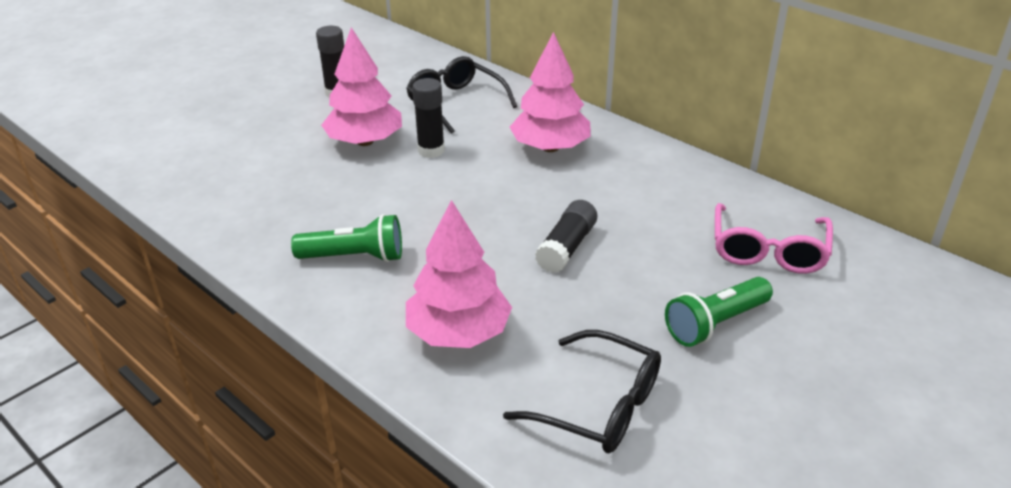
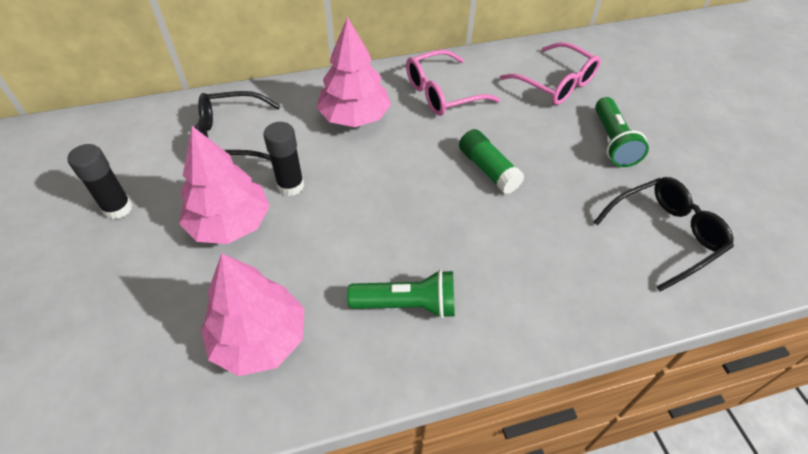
camera: 60 degrees left, 15 degrees up
green flashlight [291,214,402,262] -> green flashlight turned 60 degrees clockwise [347,270,455,319]
pink tree [406,200,512,348] -> pink tree moved to [201,253,304,376]
black glue stick [535,200,597,273] -> green glue stick [459,129,524,194]
none -> pink glasses [406,50,501,116]

